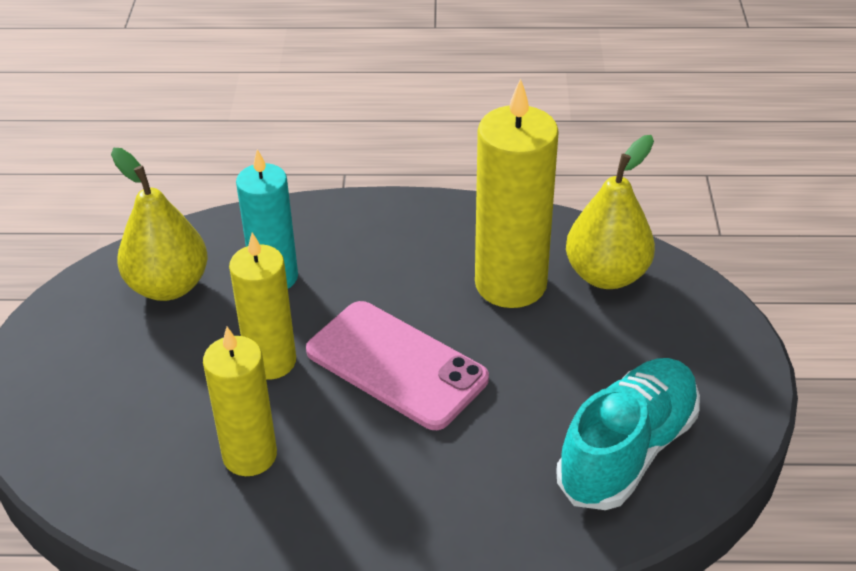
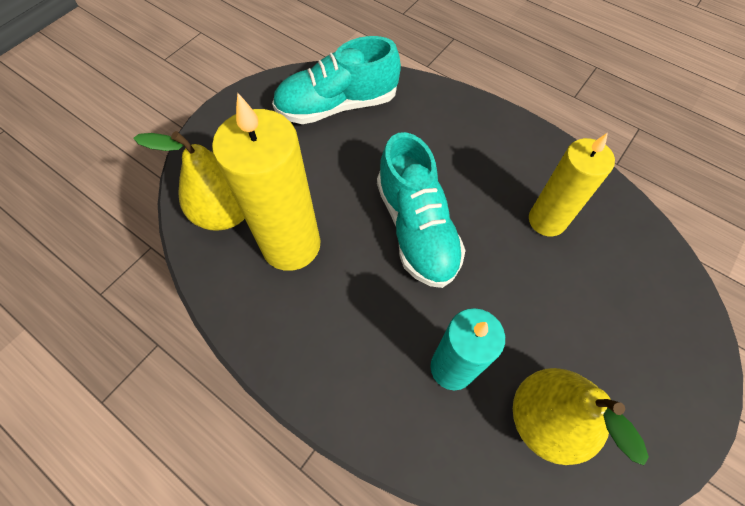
camera: 145 degrees left, 20 degrees up
yellow candle [229,233,296,380] -> none
pink phone [306,301,489,430] -> turquoise shoe [377,132,466,288]

